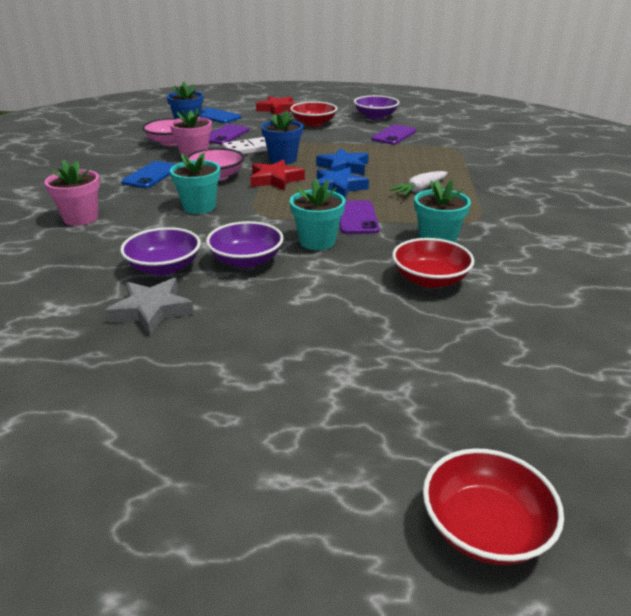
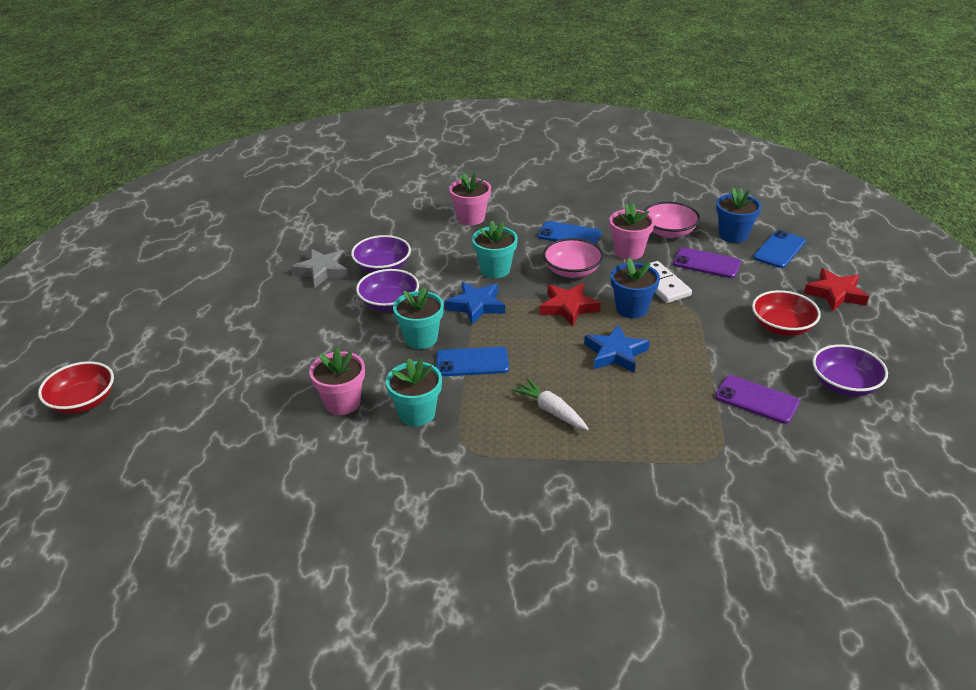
camera: 90 degrees right, 5 degrees up
blue star [312,167,369,198] -> blue star moved to [445,282,505,325]
purple phone [340,200,380,234] -> blue phone [436,347,509,376]
red bowl [392,238,475,288] -> pink flower pot [309,348,365,415]

